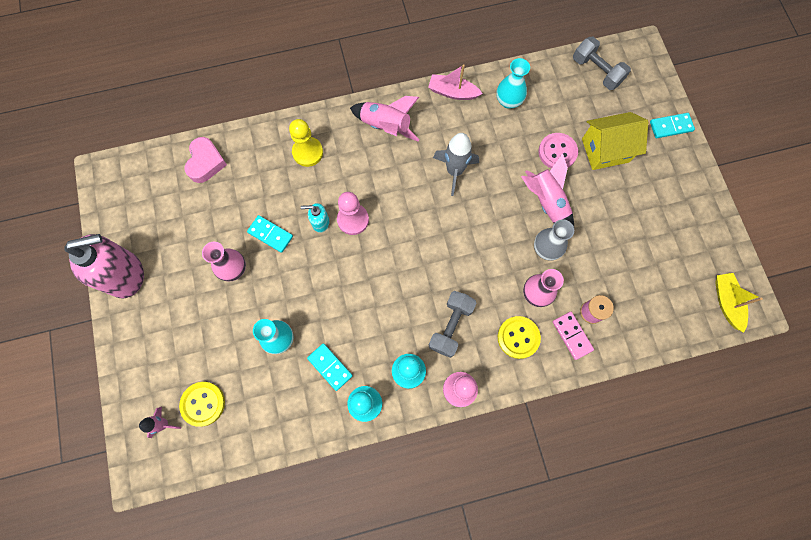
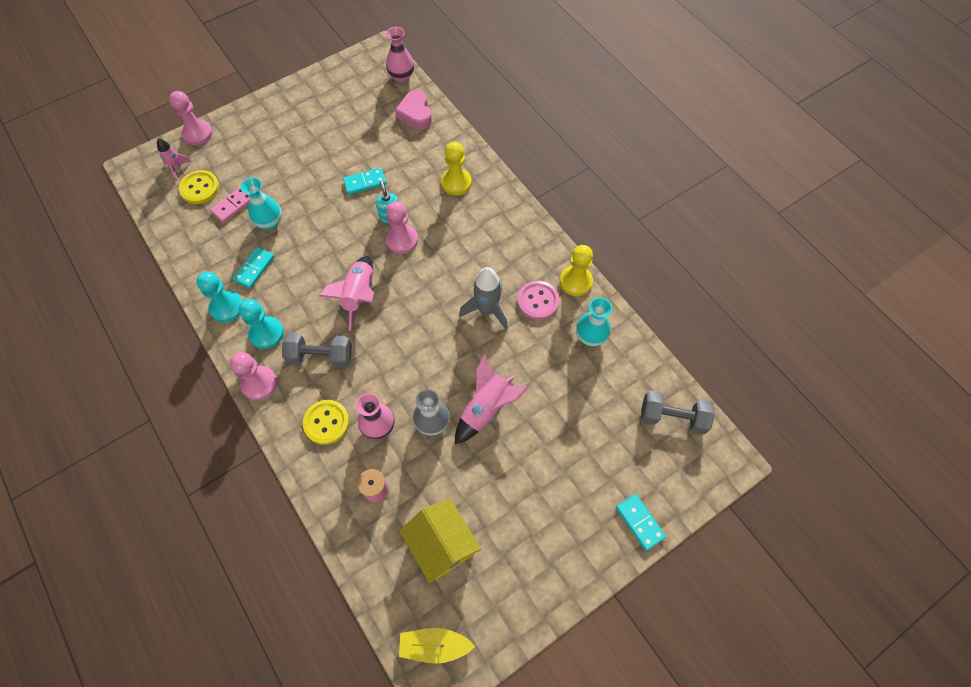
camera: 70 degrees right, 10 degrees down
pink soap dispenser [64,234,144,298] -> none
pink heart [185,137,227,183] -> pink heart turned 90 degrees clockwise [395,90,432,129]
pink vase [202,242,246,282] -> pink vase moved to [386,27,414,83]
turquoise domino [247,215,293,253] -> turquoise domino turned 60 degrees clockwise [343,168,386,195]
pink rocket [350,96,419,142] -> pink rocket moved to [319,256,374,331]
pink boat [428,64,483,100] -> yellow pawn [560,245,593,296]
pink button [539,133,578,168] -> pink button moved to [517,281,559,320]
pink domino [552,312,594,360] -> pink domino moved to [210,186,250,223]
grey dumbbell [573,37,631,90] -> grey dumbbell turned 75 degrees clockwise [641,391,715,435]
yellow house [582,112,648,170] -> yellow house moved to [400,499,481,583]
yellow boat [715,273,763,333] -> yellow boat turned 150 degrees counterclockwise [399,628,475,664]
none -> pink pawn [169,91,213,145]

